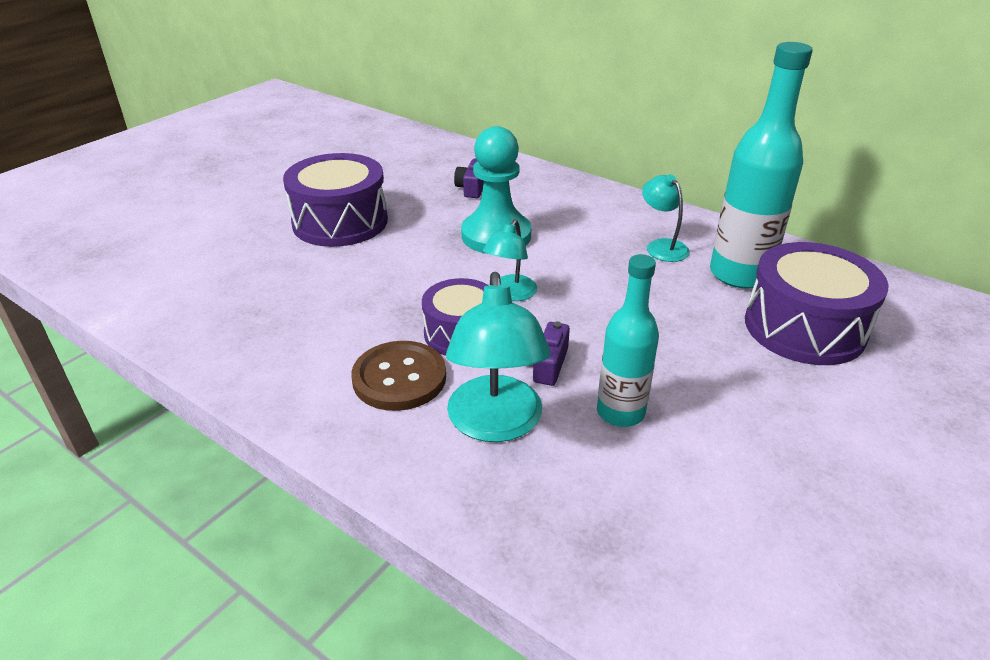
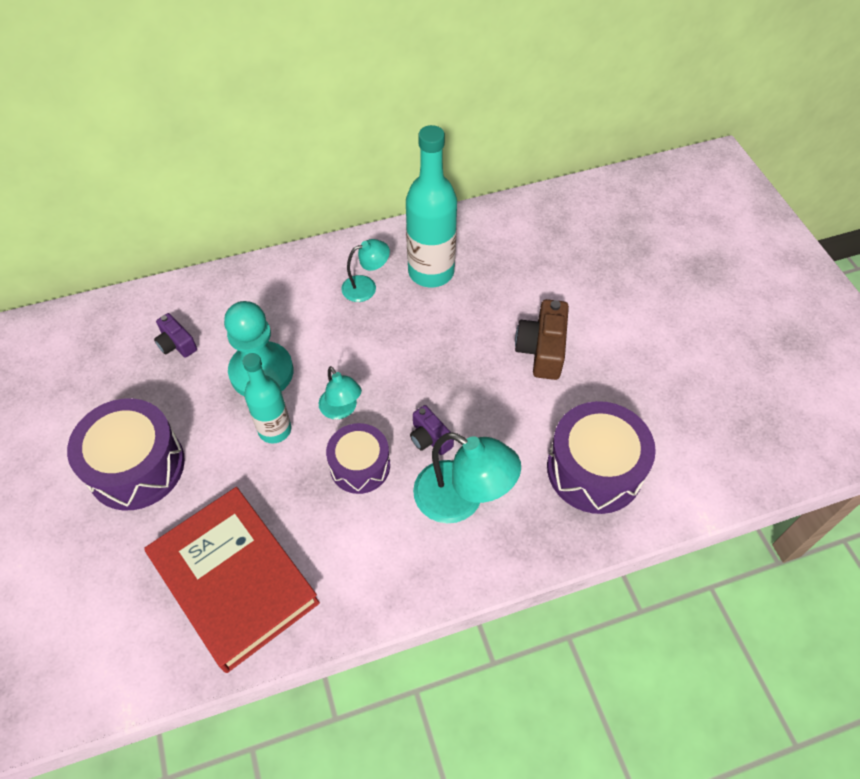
camera: 55 degrees left, 20 degrees up
brown button [351,341,446,411] -> none
turquoise bottle [597,254,659,427] -> turquoise bottle moved to [243,353,291,443]
turquoise lamp [642,174,690,262] -> turquoise lamp turned 150 degrees clockwise [341,239,390,302]
purple drum [745,242,889,365] -> purple drum moved to [547,401,656,514]
none -> red book [144,487,320,673]
none -> brown camera [515,299,569,380]

